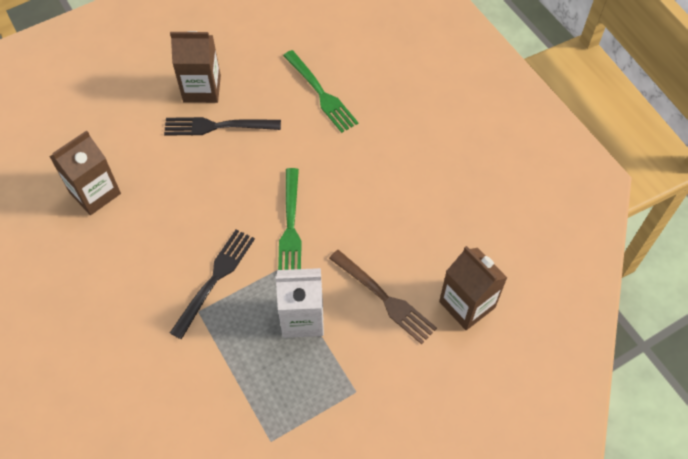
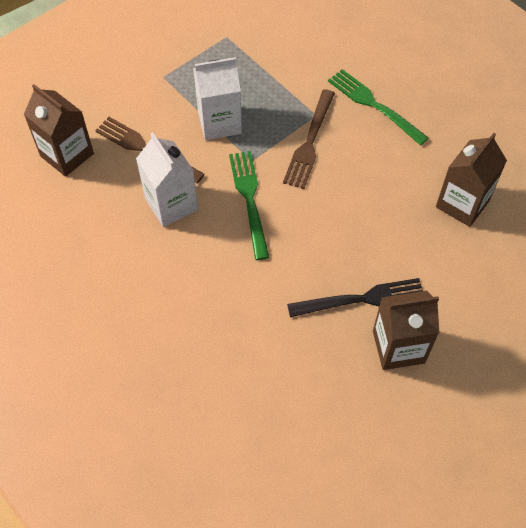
camera: 170 degrees right, 0 degrees up
black fork [170,229,255,339] -> brown fork [283,89,335,189]
green fork [283,50,358,133] -> green fork moved to [328,69,429,145]
none -> white carton [136,133,198,227]

